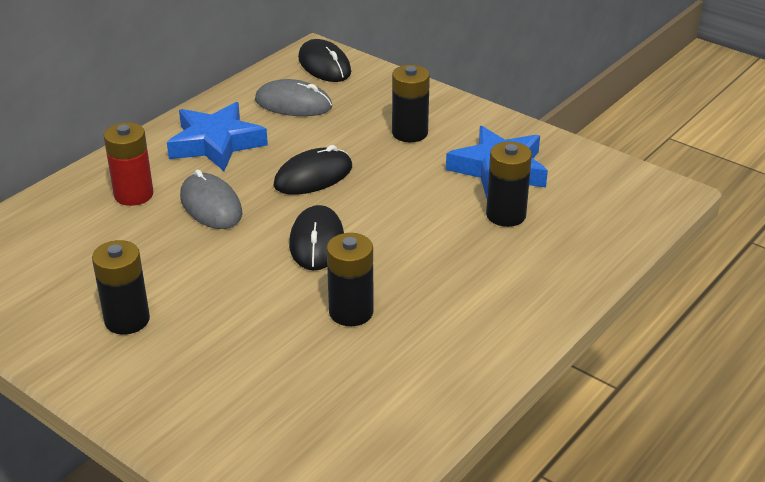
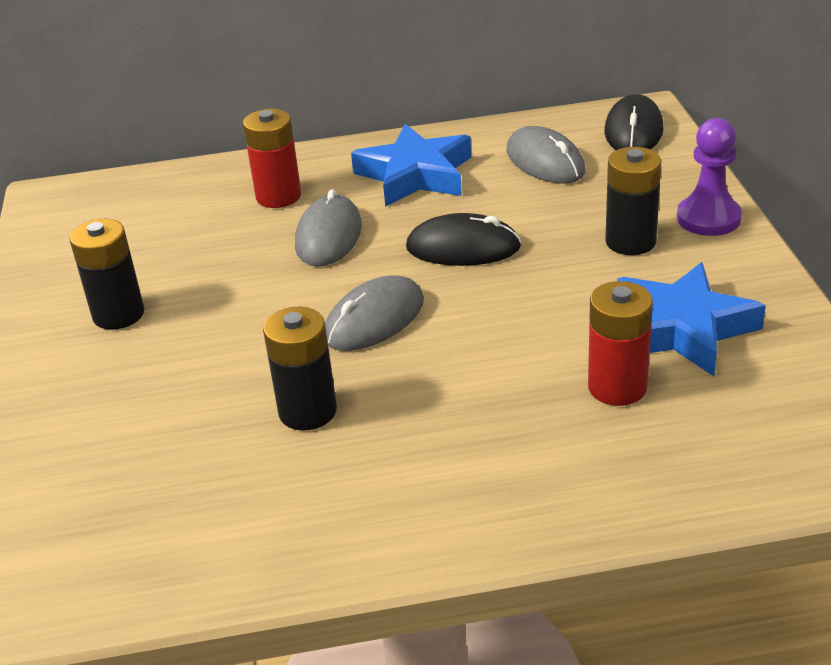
camera: 45 degrees right, 0 degrees up
black mouse [289,205,344,271] -> grey mouse [325,275,424,351]
black battery [486,141,532,227] -> red battery [588,281,653,406]
none -> purple pawn [677,118,742,236]

